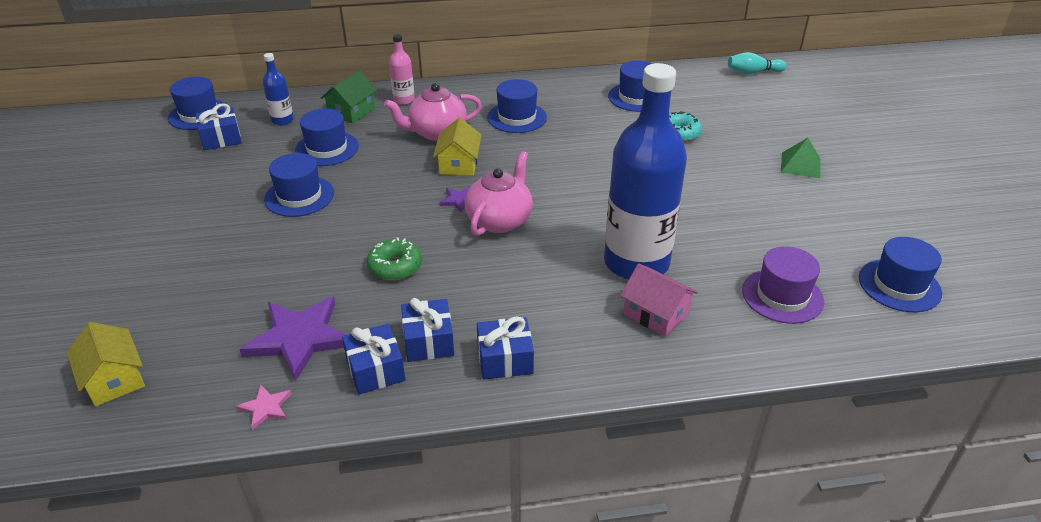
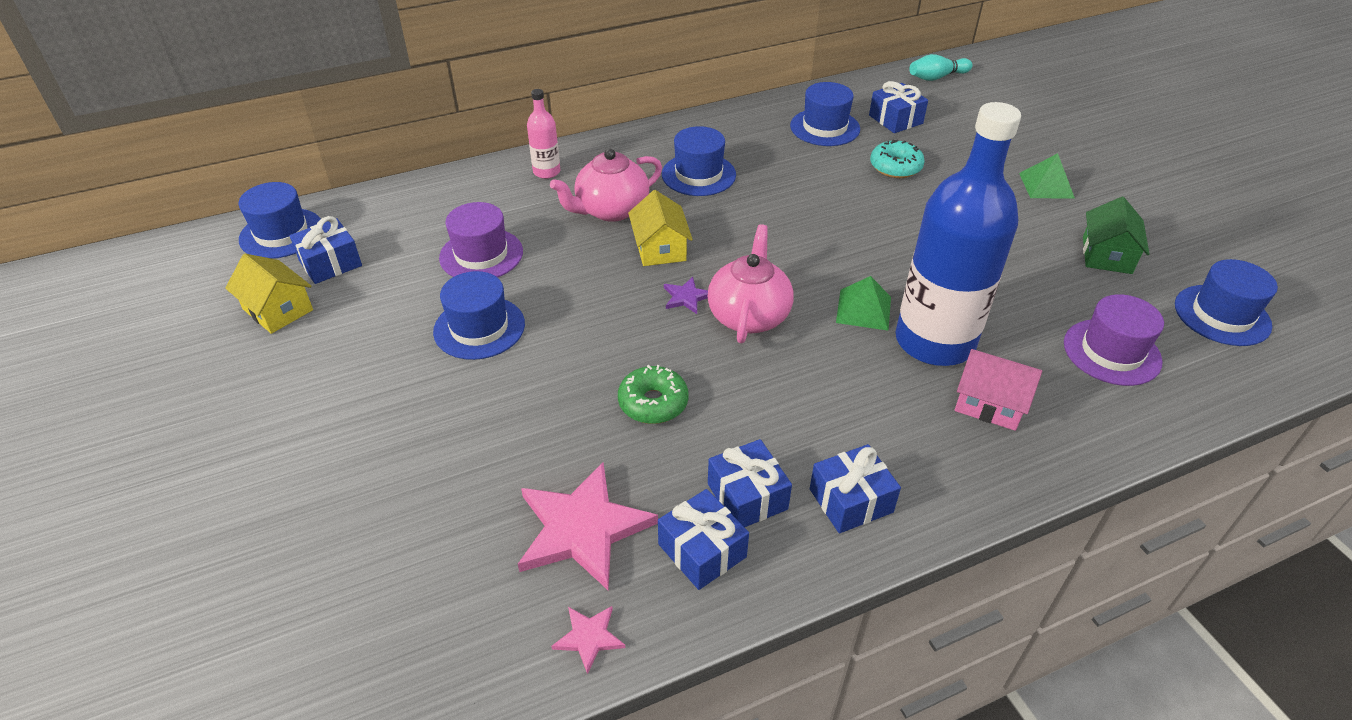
camera: 15 degrees left, 5 degrees up
yellow house [67,322,145,407] -> yellow house moved to [225,254,313,334]
purple star [239,296,347,382] -> pink star [518,462,658,590]
blue bottle [262,53,294,126] -> none
blue hat [295,108,359,166] -> purple hat [439,202,523,277]
green house [321,70,377,124] -> green house moved to [1083,197,1149,274]
none -> green pyramid [836,276,891,331]
none -> blue gift [869,81,928,133]

